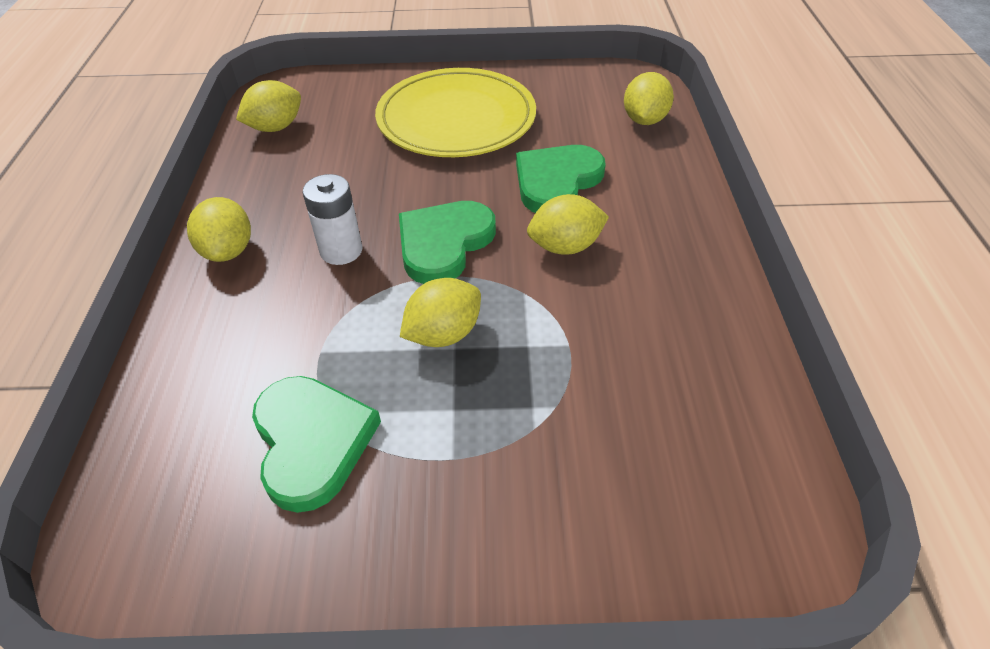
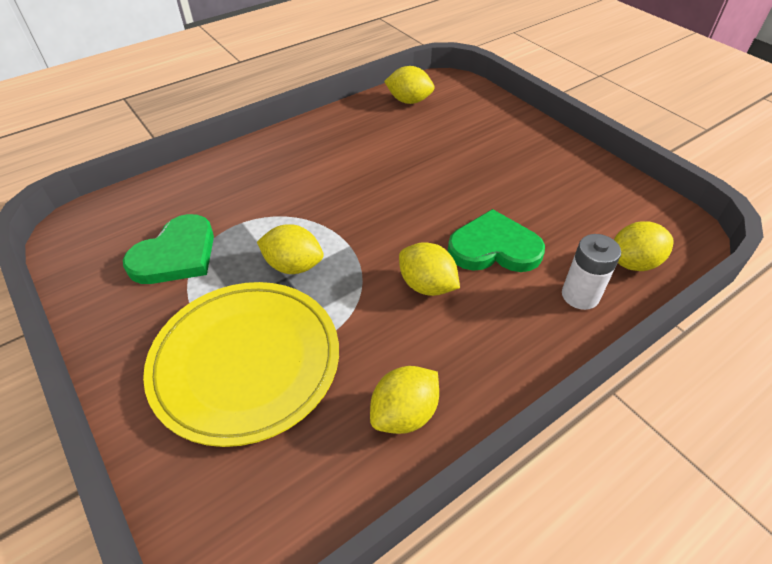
camera: 55 degrees right, 0 degrees up
yellow lemon [187,197,251,262] -> yellow lemon moved to [370,366,439,434]
white battery [302,174,363,265] -> white battery moved to [562,234,621,310]
yellow plate [375,68,536,157] -> yellow plate moved to [143,282,339,447]
green heart [399,201,496,284] -> none

